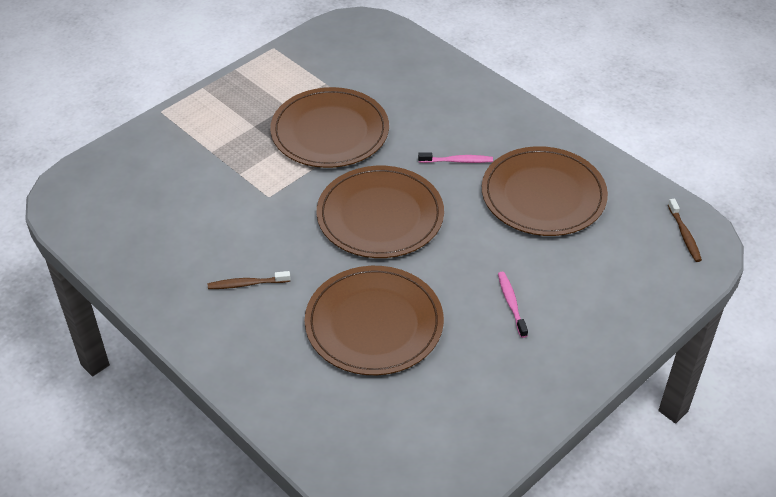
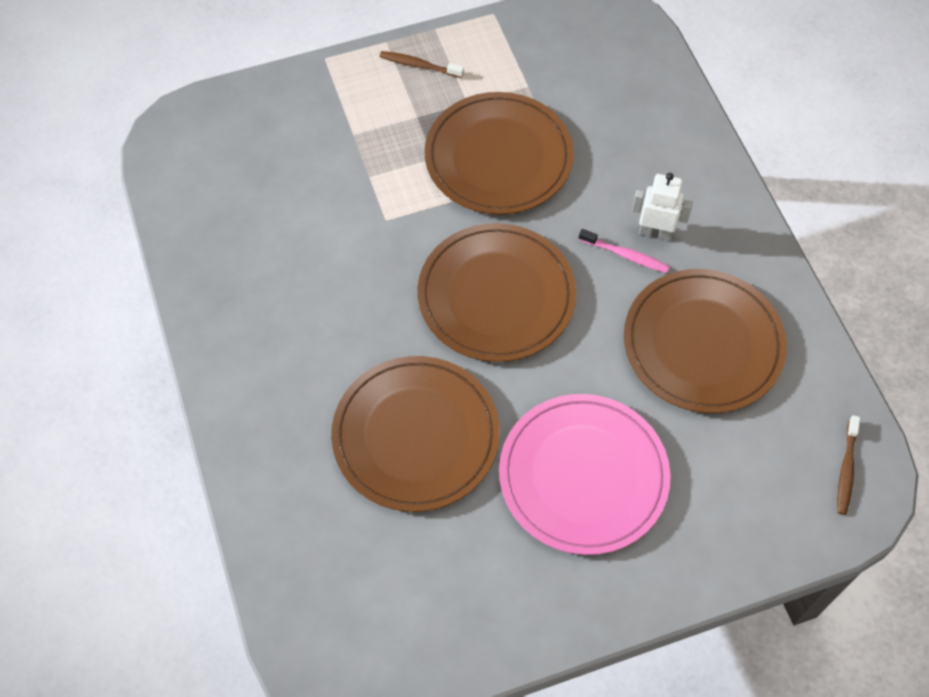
camera: 25 degrees right, 15 degrees up
brown toothbrush [208,271,291,289] -> brown toothbrush moved to [380,51,464,78]
pink toothbrush [498,272,528,338] -> pink plate [499,394,671,555]
none -> white robot [632,173,693,241]

